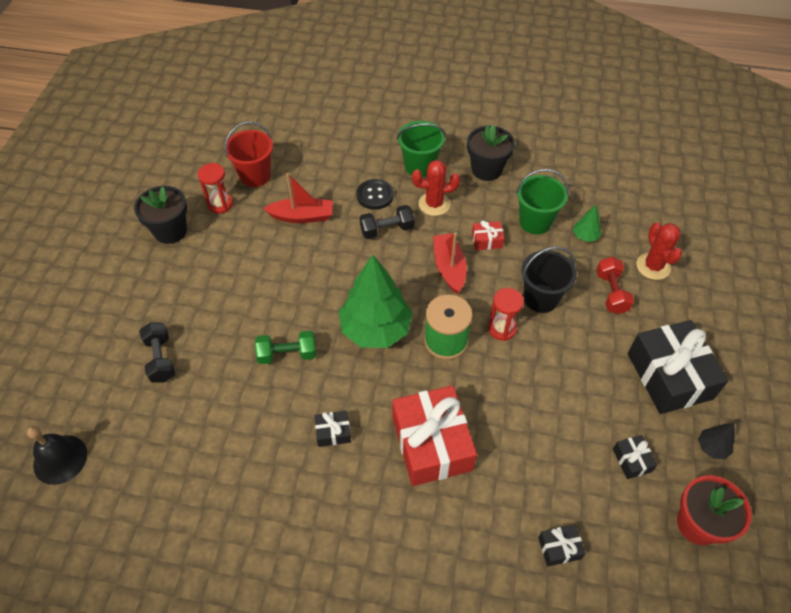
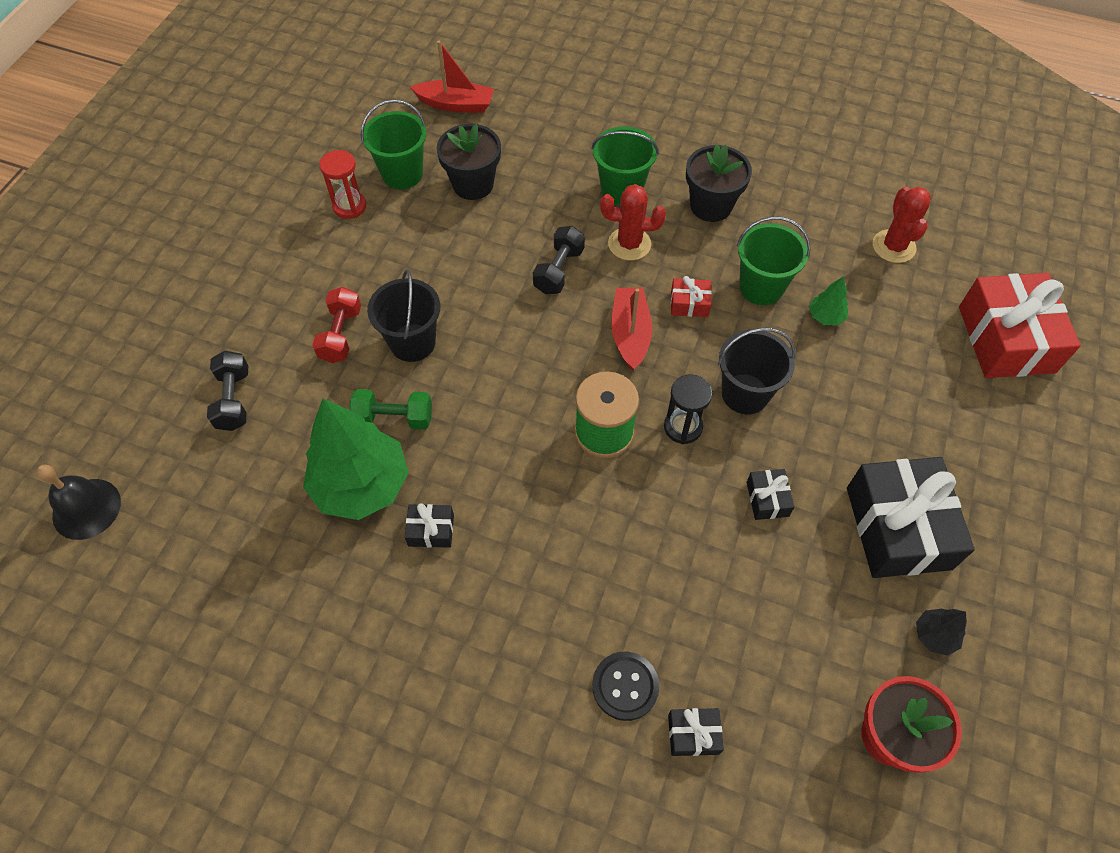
camera: 10 degrees right, 5 degrees up
black flower pot [134,186,187,244] -> black flower pot moved to [437,124,501,200]
red bucket [225,121,273,187] -> green bucket [361,99,426,189]
red boat [263,173,333,223] -> red boat moved to [410,41,494,113]
green tree [339,255,413,348] -> green tree moved to [303,398,409,520]
black button [356,179,394,210] -> black button moved to [592,652,659,721]
black dumbbell [360,205,414,239] -> black dumbbell turned 60 degrees counterclockwise [533,226,585,294]
red gift [392,386,477,486] -> red gift moved to [959,273,1081,378]
red hourglass [488,288,524,341] -> black hourglass [664,374,713,444]
red dumbbell [596,257,634,314] -> red dumbbell moved to [312,287,361,363]
black gift [613,435,657,479] -> black gift moved to [747,469,794,520]
red cactus [636,222,682,280] -> red cactus moved to [873,187,931,263]
none -> black bucket [367,269,440,362]

